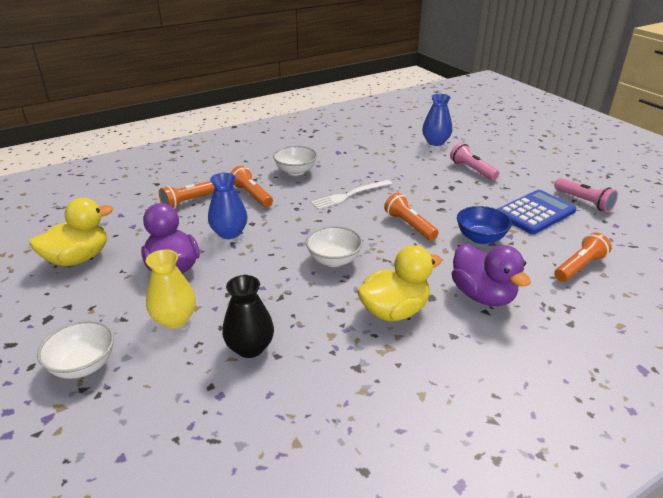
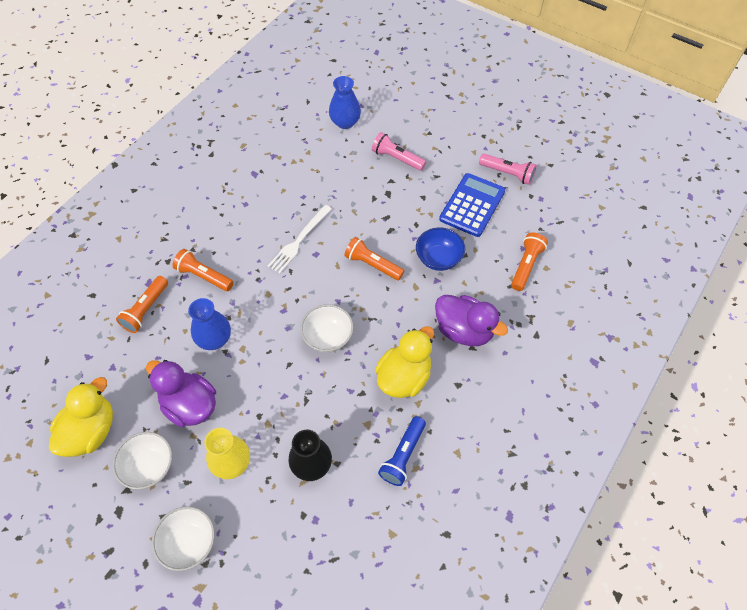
camera: 25 degrees left, 25 degrees up
white bowl [273,146,317,176] -> white bowl moved to [113,432,172,490]
none -> blue flashlight [378,416,426,486]

